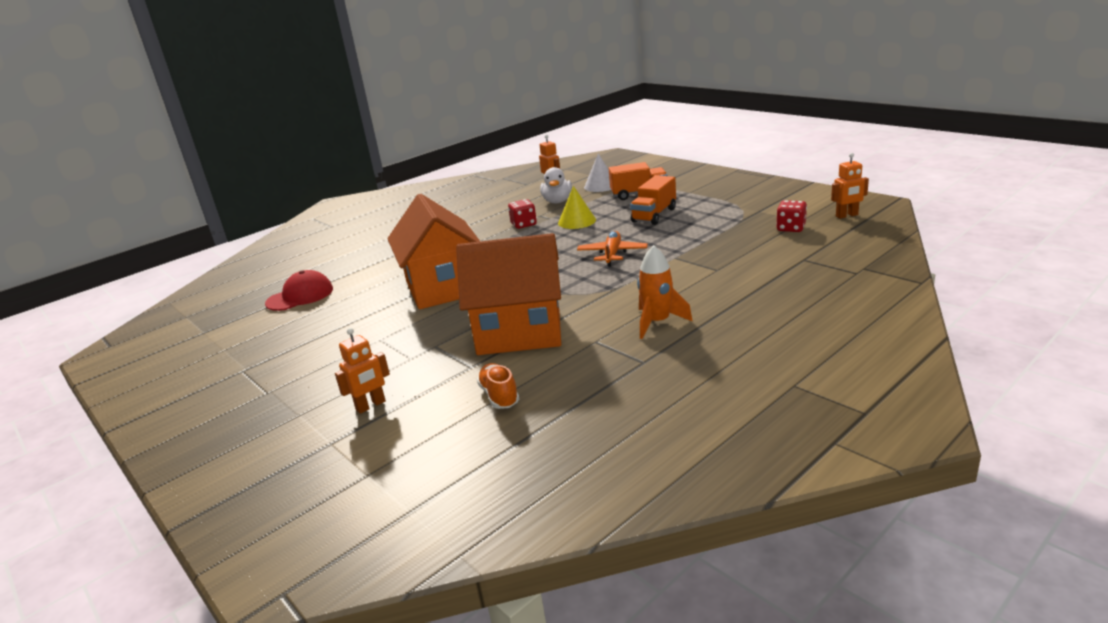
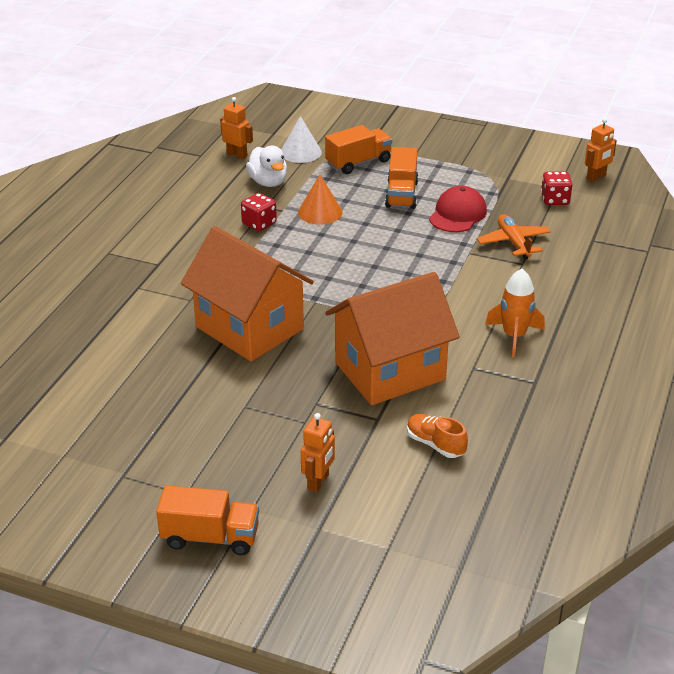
camera: 30 degrees left, 10 degrees up
red cap [265,270,333,311] -> red cap moved to [429,186,487,232]
yellow cone [558,186,596,229] -> orange cone [298,175,343,225]
orange plane [577,231,648,266] -> orange plane moved to [477,214,551,259]
none -> orange truck [156,485,259,555]

